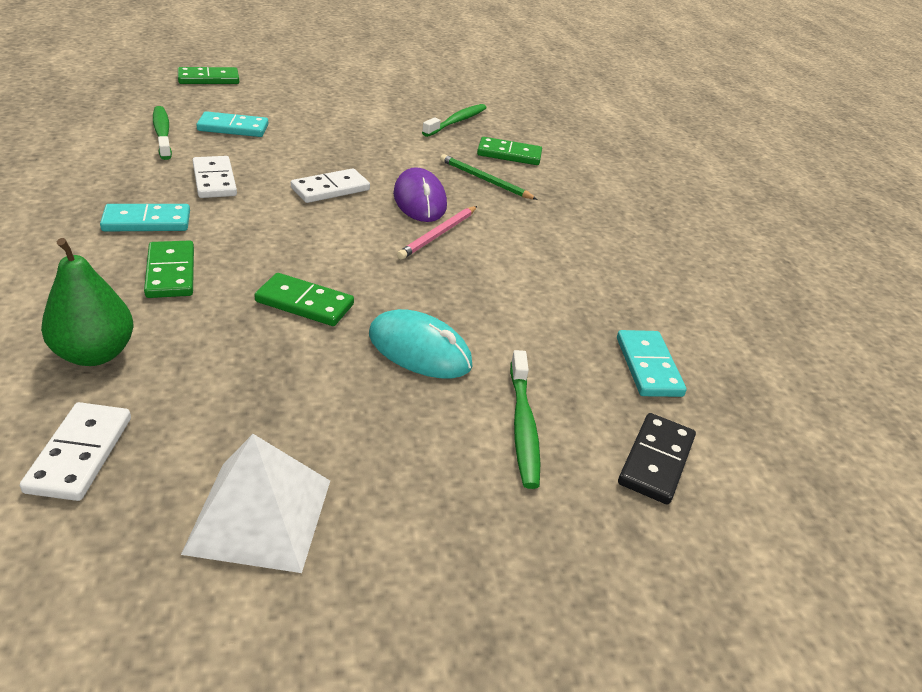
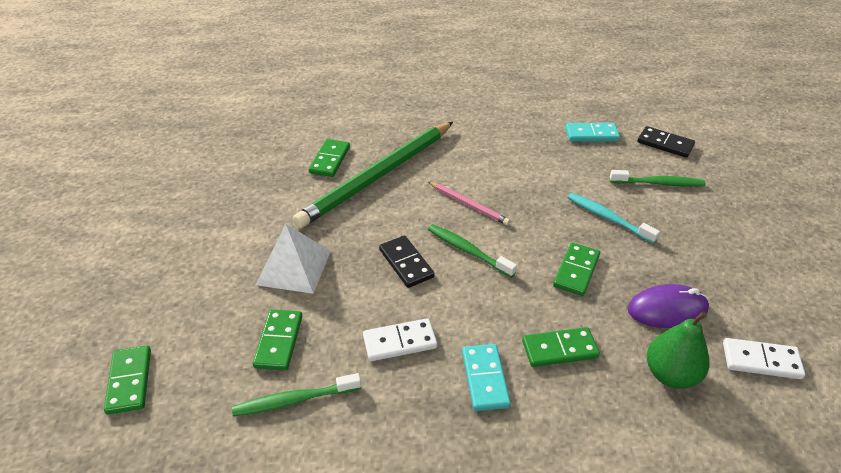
camera: 80 degrees left, 5 degrees up
white pyramid [181,434,330,573] -> white pyramid moved to [255,224,331,294]
turquoise domino [196,111,268,137] -> green domino [253,309,303,370]
white domino [291,168,370,203] -> black domino [379,236,435,288]
turquoise mouse [369,309,473,379] -> turquoise toothbrush [567,193,660,243]
purple mouse [393,167,447,222] -> purple mouse moved to [628,284,709,328]
green toothbrush [422,104,487,137] -> green toothbrush moved to [428,224,517,278]
green pencil [440,154,538,200] -> green pencil [293,122,453,228], size x2.31

